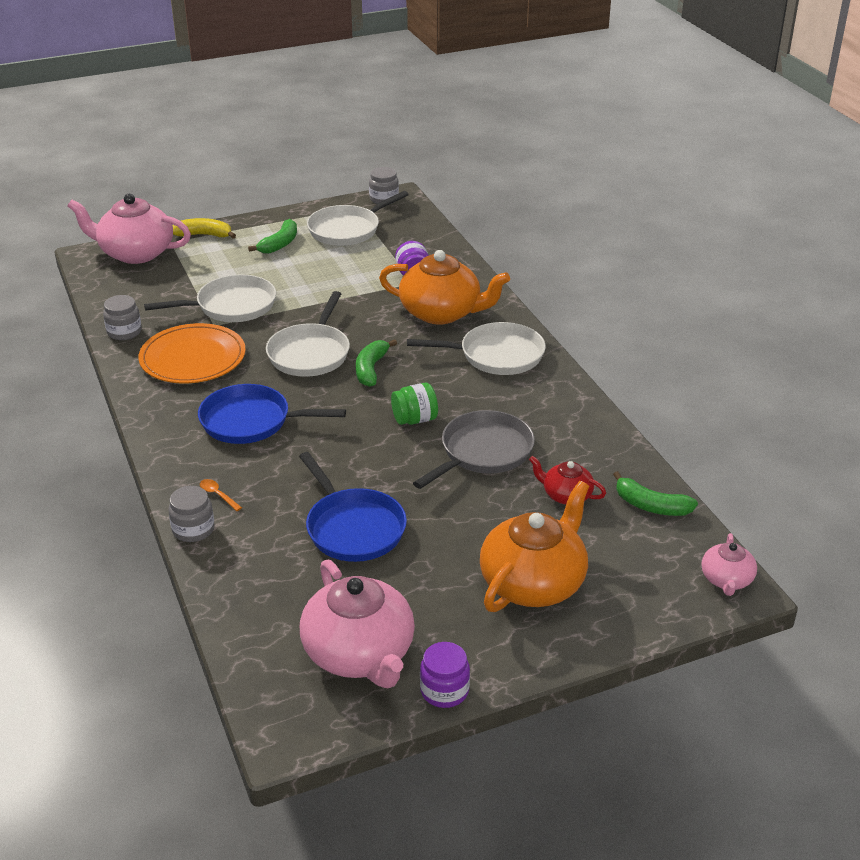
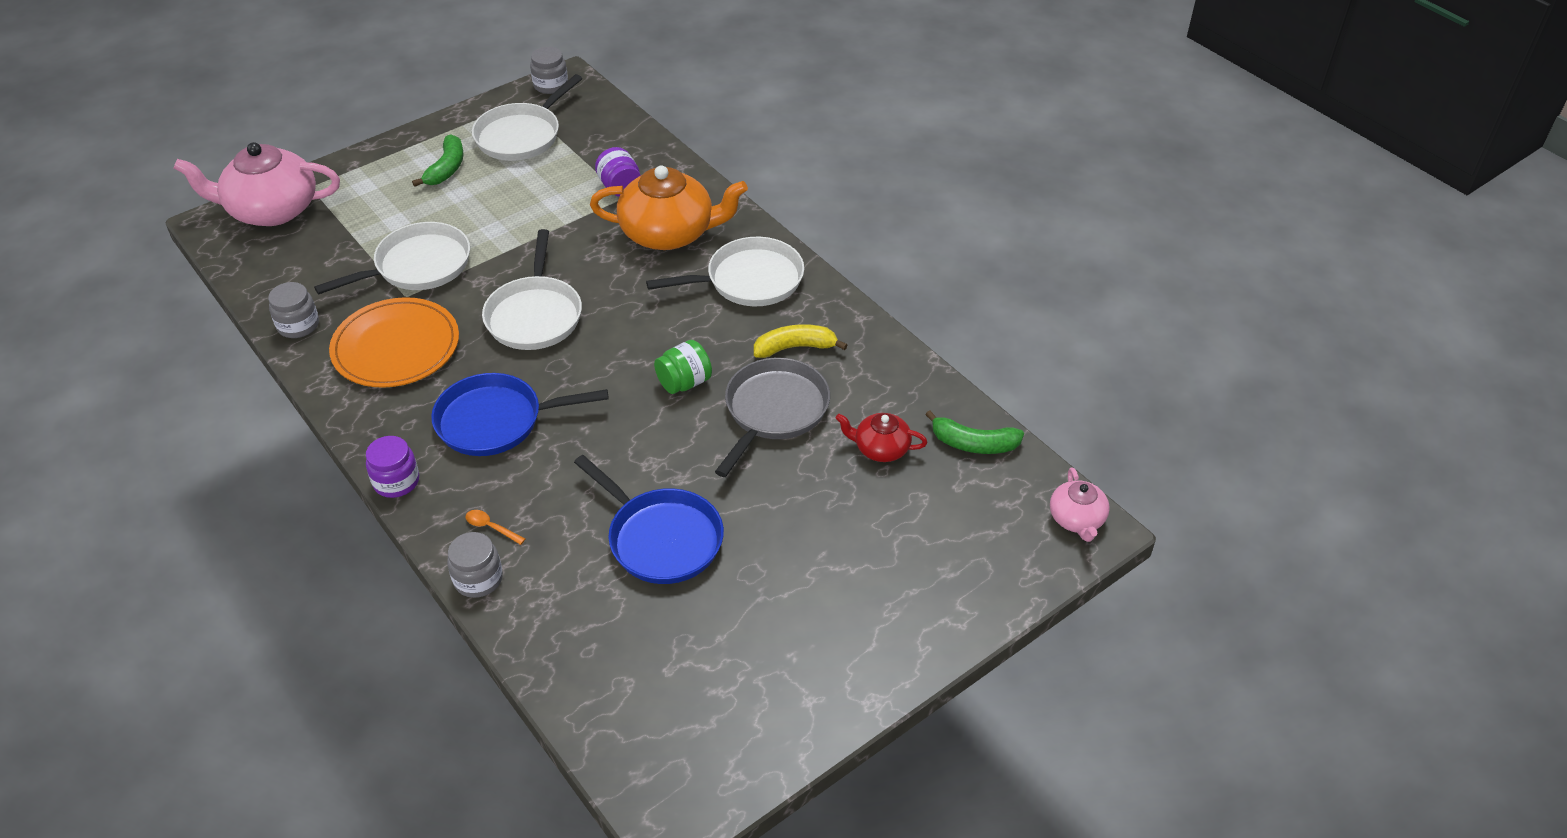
camera: 15 degrees left, 10 degrees up
yellow banana [173,218,236,238] -> yellow banana moved to [754,324,847,358]
pink teapot [300,559,415,688] -> none
green banana [356,339,397,387] -> none
purple jar [420,642,470,708] -> purple jar moved to [366,436,419,498]
orange teapot [480,481,589,612] -> none

